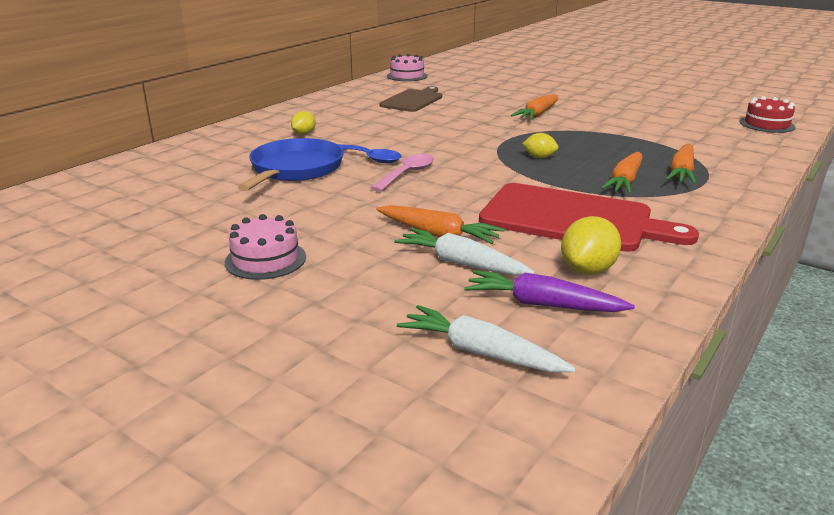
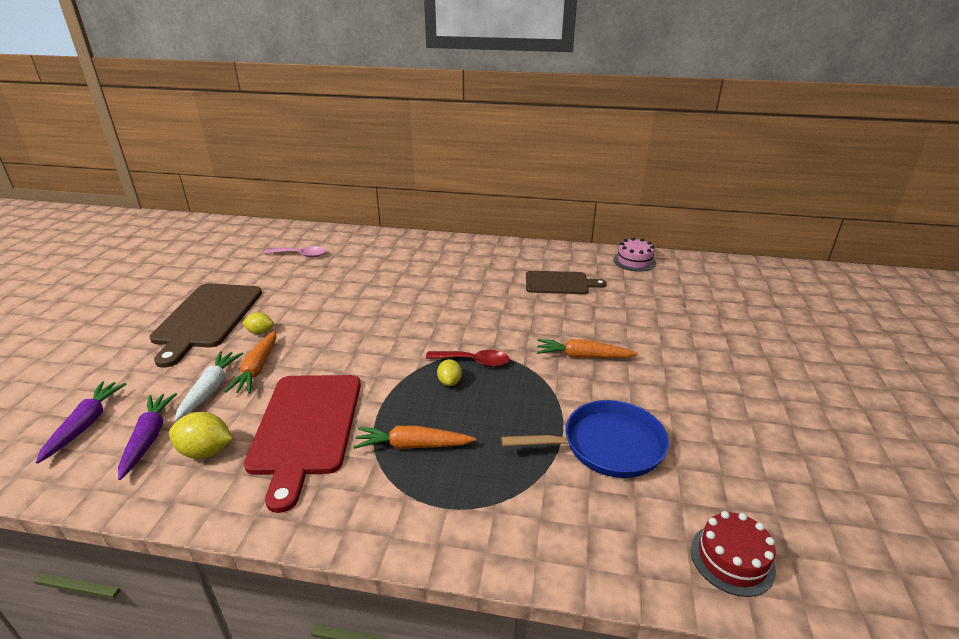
camera: 65 degrees right, 5 degrees up
pink cake [225,214,306,280] -> brown cutting board [150,283,262,368]
blue pan [238,138,344,191] -> blue pan moved to [501,400,669,478]
yellow lemon [291,111,316,135] -> yellow lemon moved to [242,312,274,334]
blue spoon [338,144,402,163] -> none
pink spoon [370,154,434,192] -> pink spoon moved to [264,247,326,257]
white carrot [397,305,576,373] -> purple carrot [36,381,127,464]
orange carrot [666,144,696,184] -> none
none -> red spoon [426,350,510,367]

